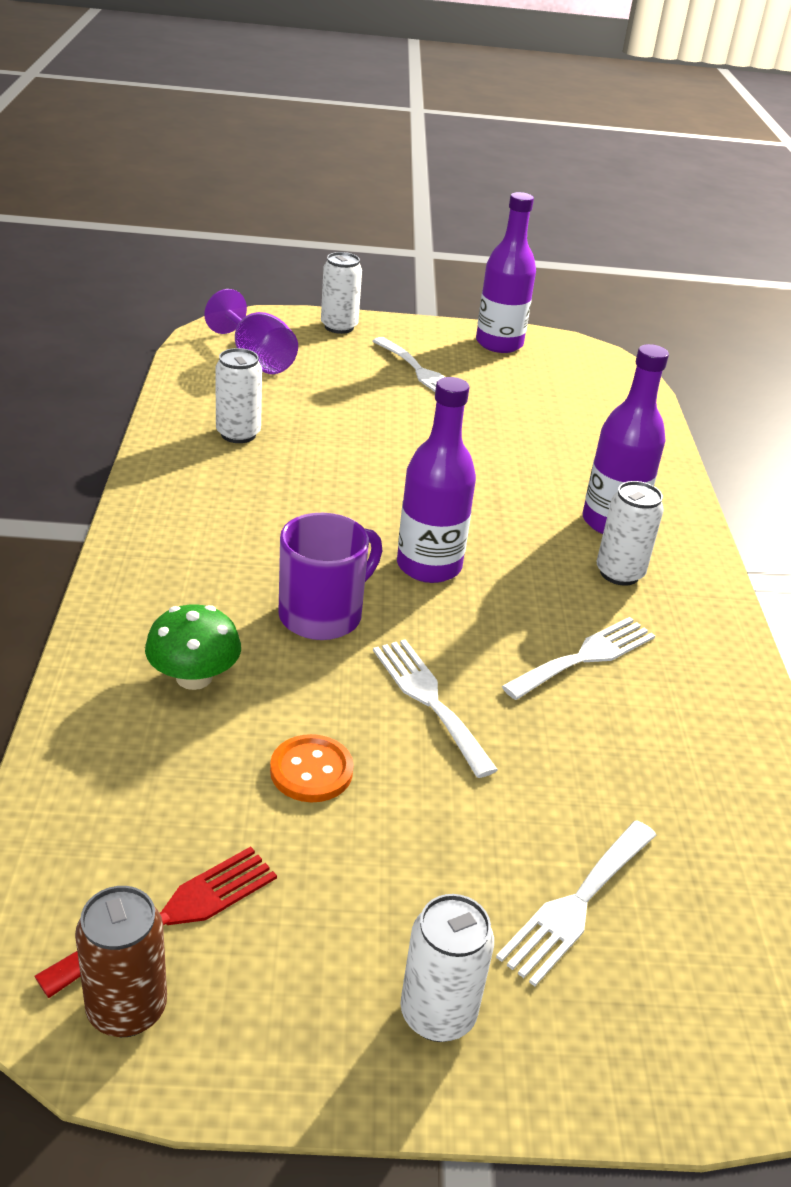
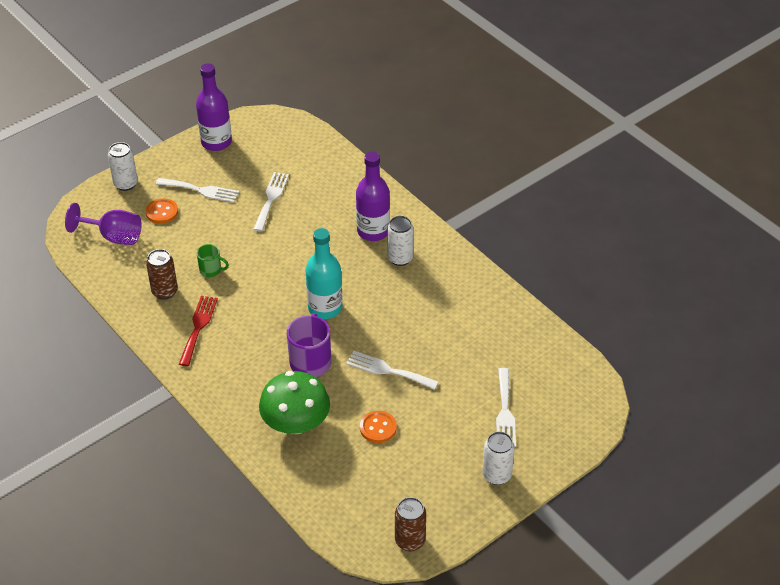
camera: 35 degrees left, 10 degrees up
red fork [34,847,277,998] -> red fork moved to [179,296,218,366]
green mushroom [145,604,241,690] -> green mushroom [259,371,330,434], size x1.56
white can [215,348,262,443] -> brown can [146,249,178,300]
purple bottle [397,377,476,583] -> turquoise bottle [305,228,342,319]
white fork [502,617,655,700] -> white fork moved to [253,172,289,232]
none -> orange button [145,198,178,224]
none -> green mug [197,244,229,277]

